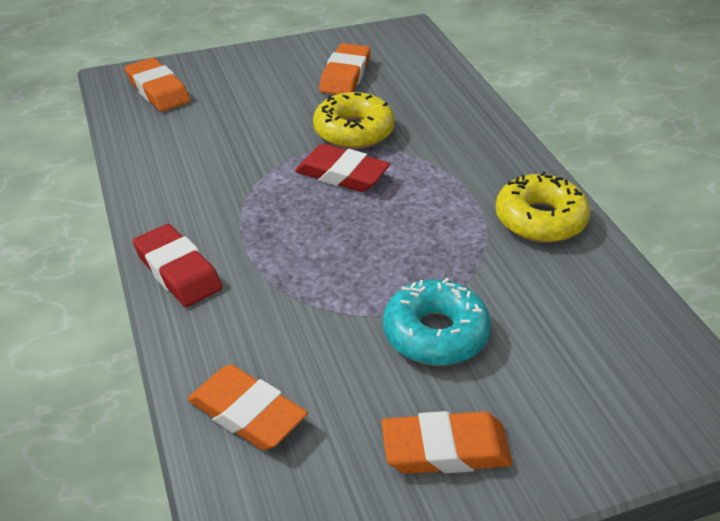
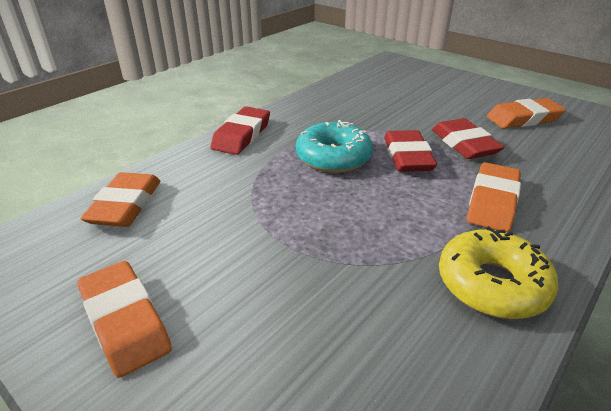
camera: 60 degrees right, 5 degrees down
orange eraser [125,58,190,112] -> orange eraser moved to [467,162,521,232]
yellow donut [313,92,395,149] -> red eraser [432,118,505,159]
turquoise donut [383,278,491,366] -> turquoise donut moved to [296,120,373,173]

